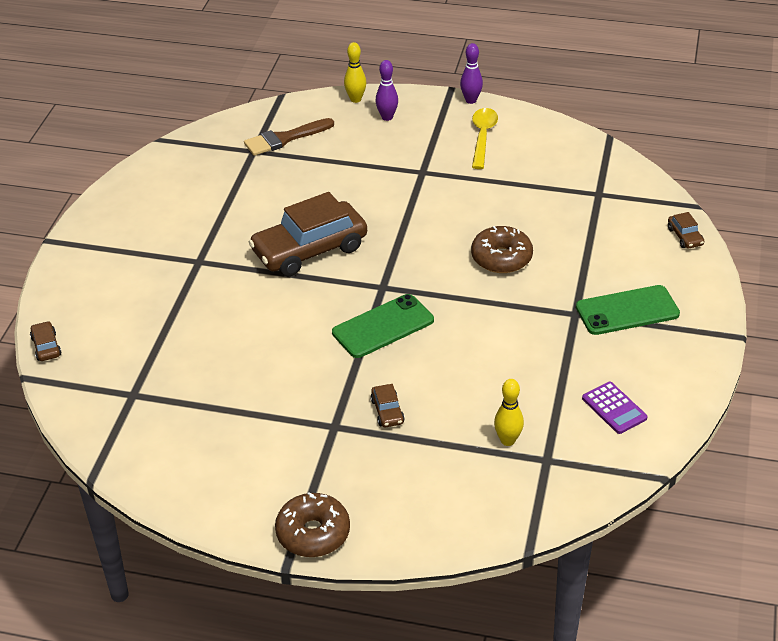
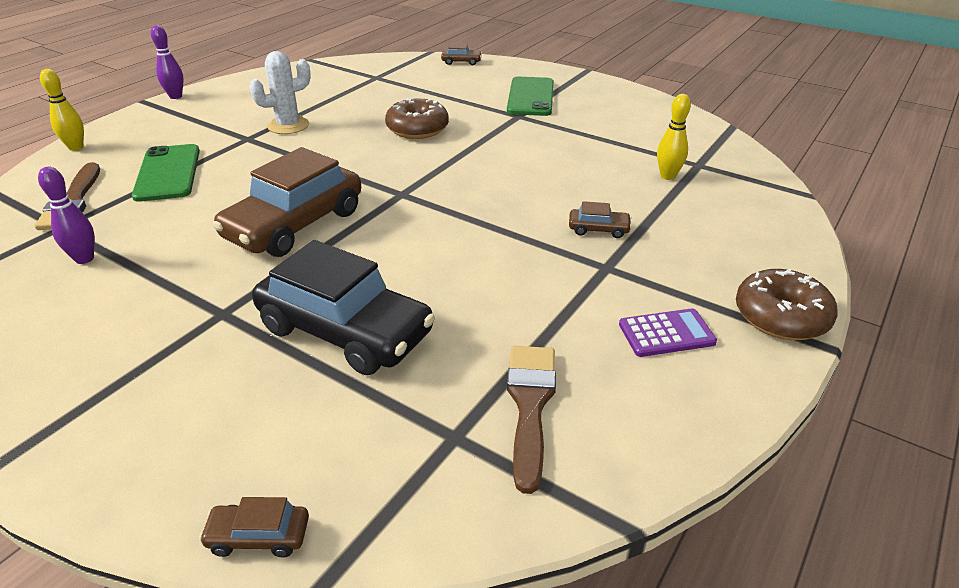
camera: 70 degrees left, 5 degrees down
brown car [249,192,367,277] -> brown car turned 45 degrees clockwise [213,147,361,257]
green phone [332,294,434,358] -> green phone moved to [132,144,200,202]
purple bowling pin [375,60,398,121] -> purple bowling pin moved to [38,167,95,264]
yellow spoon [472,108,498,169] -> none
purple calculator [582,382,648,434] -> purple calculator moved to [619,308,717,357]
none -> white cactus [249,51,311,134]
none -> black car [252,240,435,375]
none -> brown brush [507,346,556,494]

